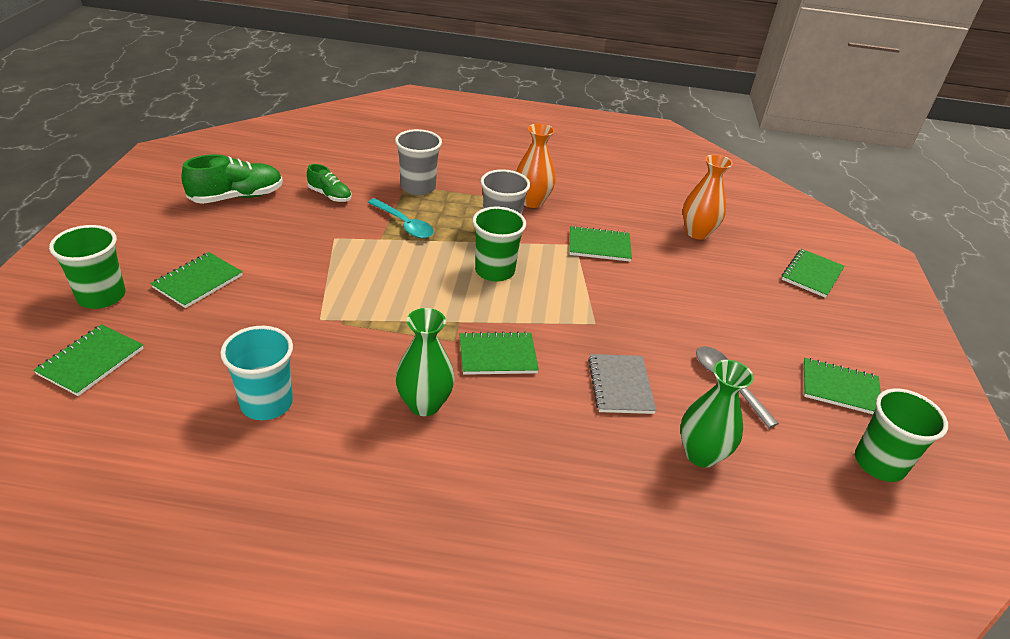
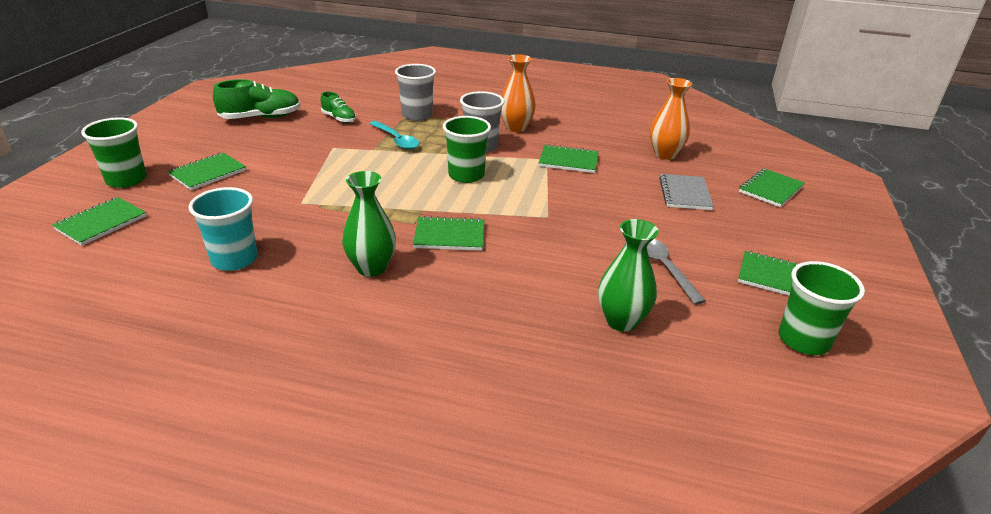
camera: 10 degrees right, 5 degrees down
grey notebook [588,354,656,414] -> grey notebook moved to [659,174,714,210]

